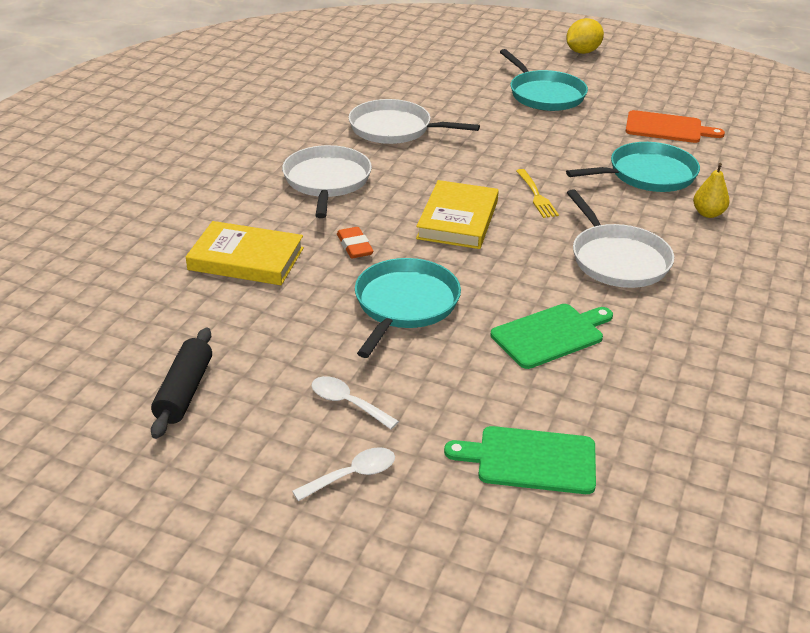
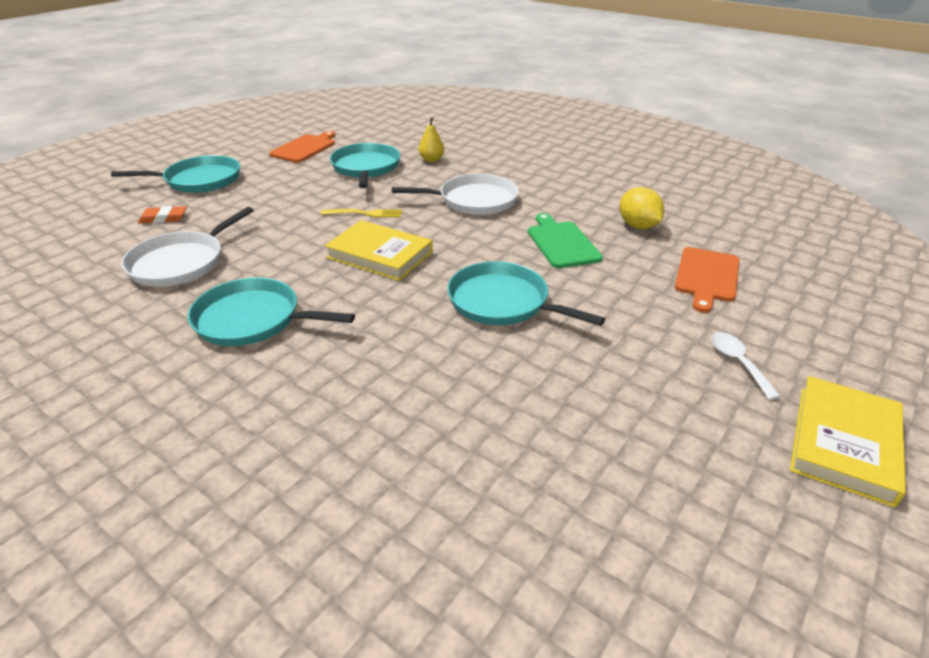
camera: 75 degrees left, 0 degrees up
black rolling pin [151,328,212,439] -> none
yellow book [186,221,304,285] -> yellow book moved to [790,376,906,507]
white pan [282,145,372,218] -> turquoise pan [188,278,355,346]
white spoon [312,376,399,429] -> none
orange eraser [337,227,374,258] -> orange eraser moved to [138,206,187,223]
green cutting board [444,426,596,494] -> orange cutting board [675,247,739,313]
yellow lemon [566,18,604,54] -> yellow lemon moved to [619,187,664,229]

